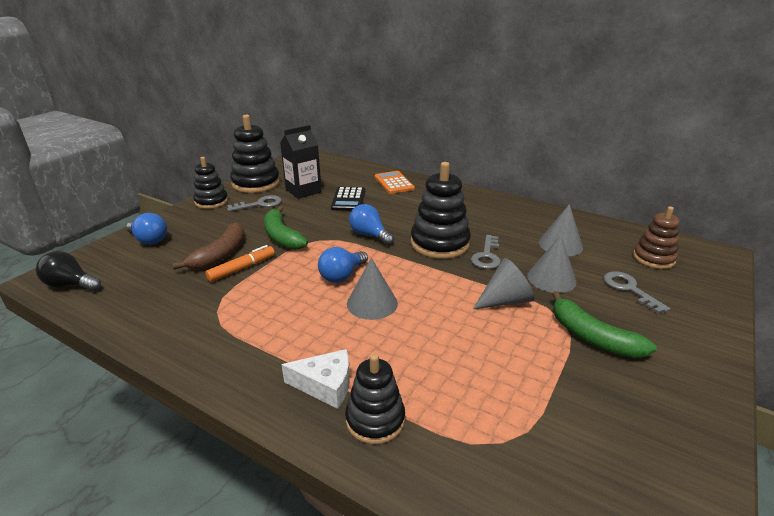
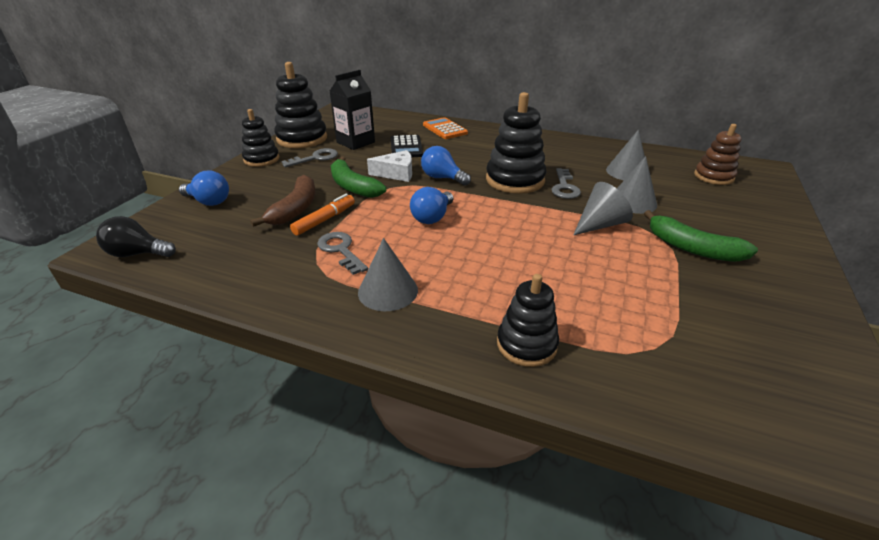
camera: 10 degrees left, 5 degrees up
white cheese [281,349,350,409] -> white cheese moved to [367,150,412,182]
grey cone [347,258,398,320] -> grey cone moved to [358,238,418,311]
grey key [604,271,670,314] -> grey key moved to [317,232,368,275]

